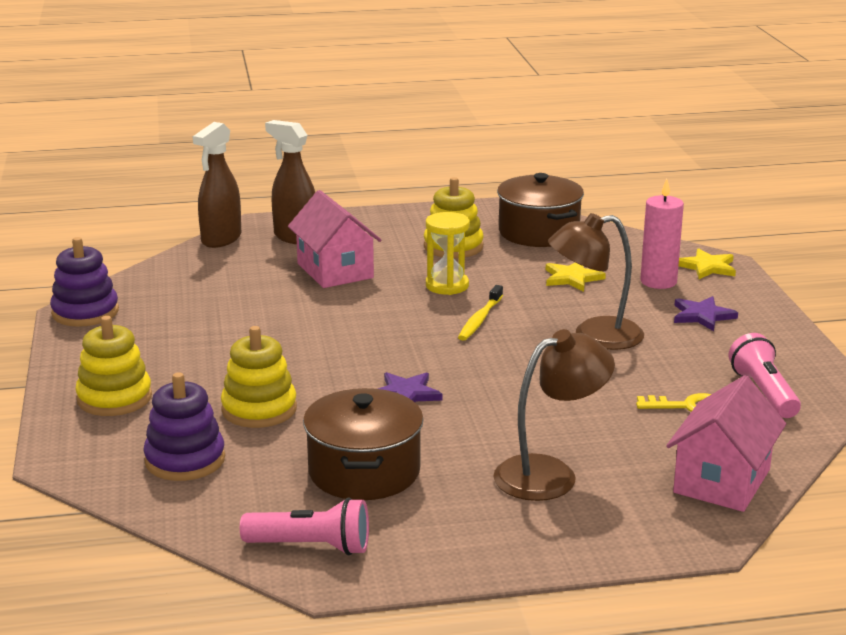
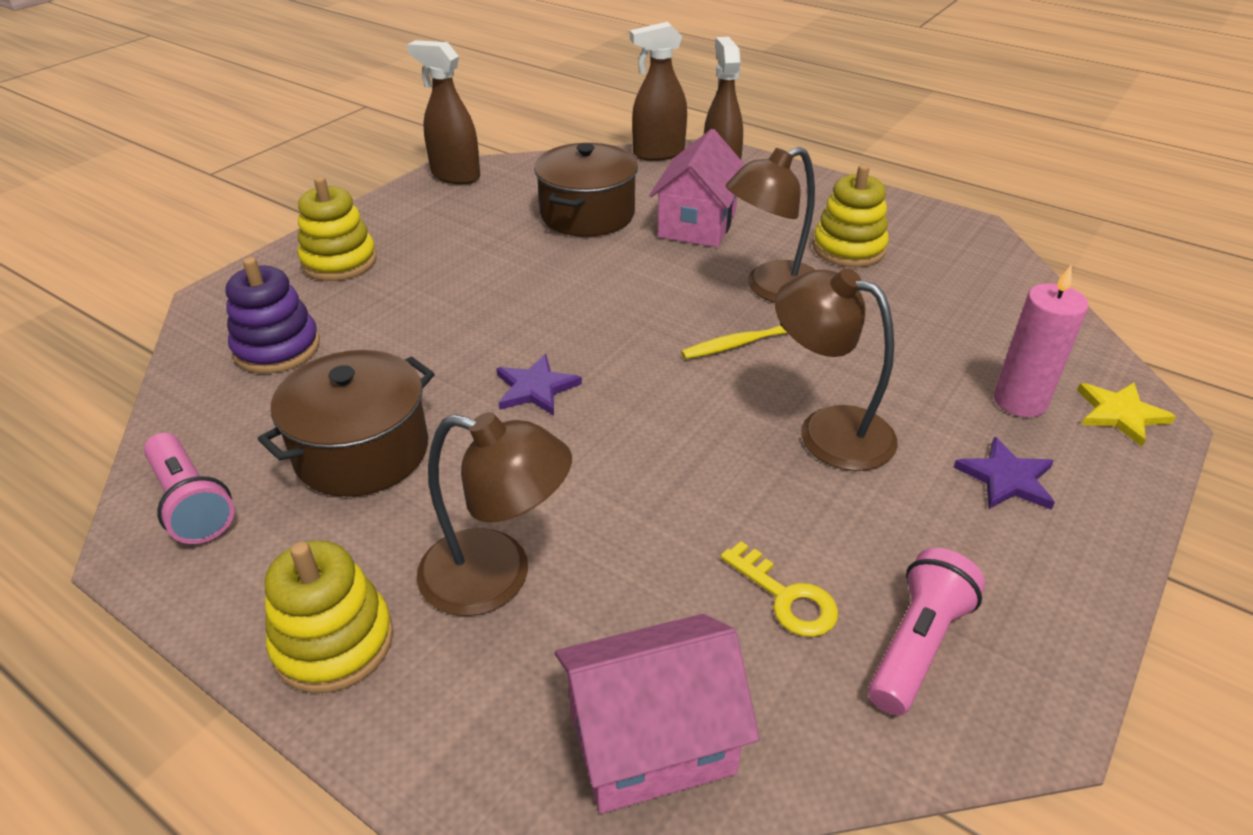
camera: 45 degrees right, 15 degrees up
purple stacking toy [50,237,119,327] -> brown spray bottle [407,40,480,184]
yellow stacking toy [221,326,297,428] -> yellow stacking toy moved to [265,540,393,693]
yellow hourglass [426,212,470,295] -> brown lamp [726,147,815,302]
brown pot [497,173,584,247] -> brown pot moved to [534,143,638,237]
yellow star [546,263,606,292] -> none

